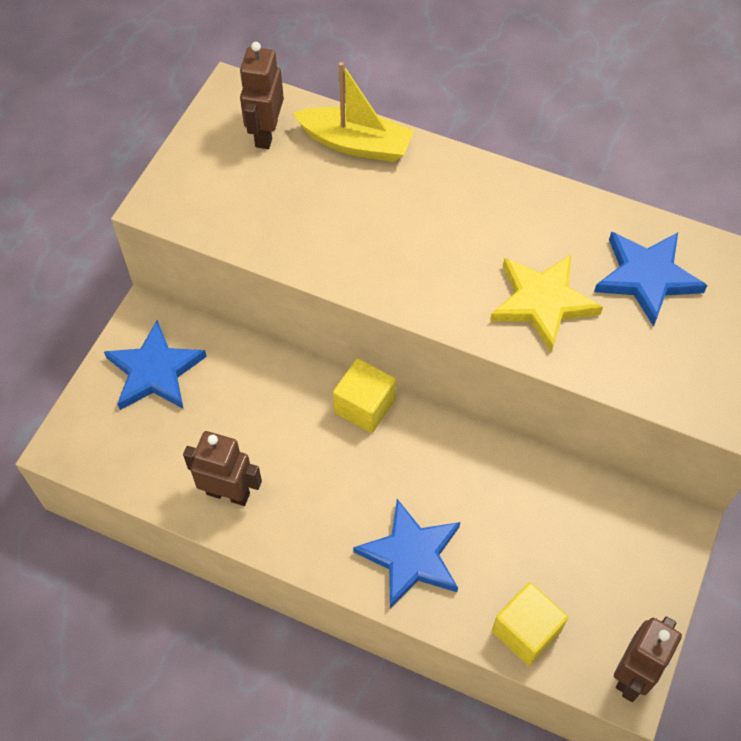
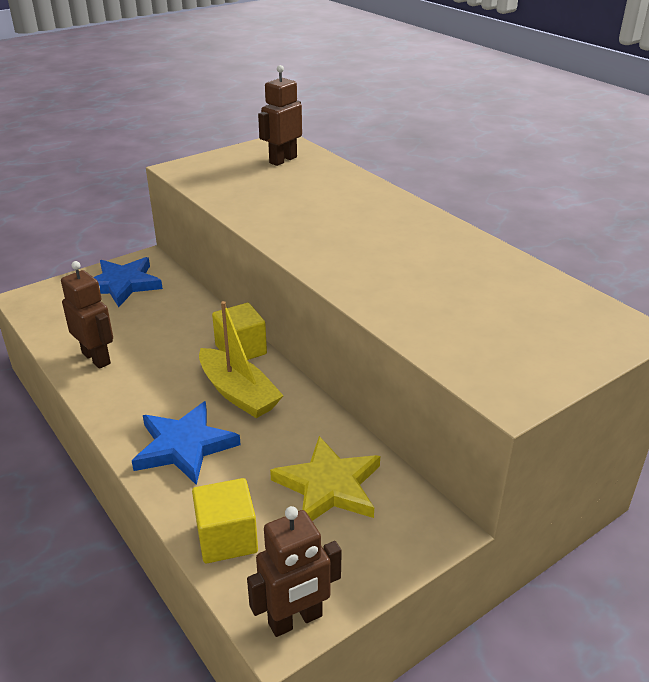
camera: 30 degrees right, 25 degrees down
yellow boat [293,62,414,162] -> yellow boat moved to [199,301,284,418]
yellow star [490,255,603,352] -> yellow star moved to [270,436,380,521]
blue star [594,232,708,327] -> none

